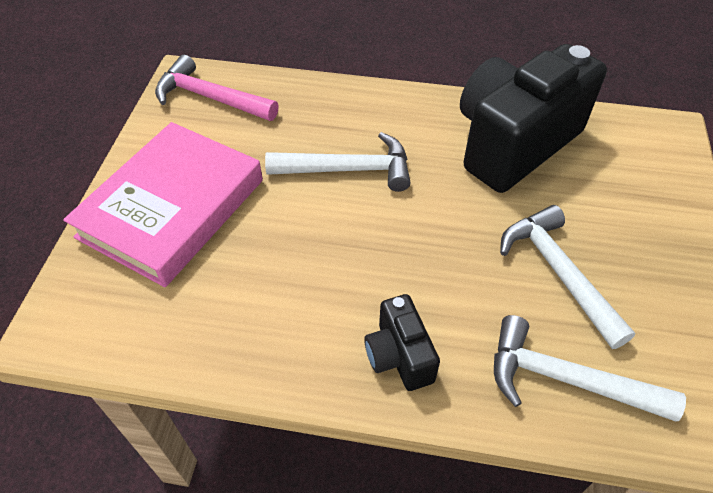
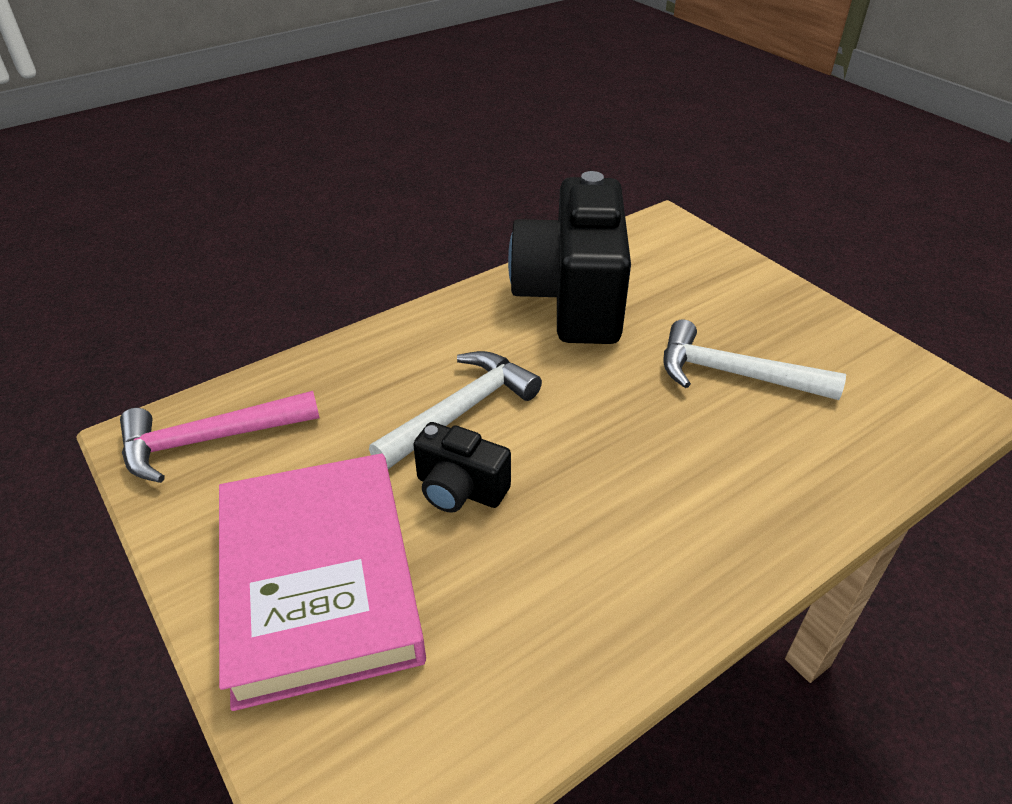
camera: 45 degrees left, 10 degrees down
black camera [364,294,440,391] -> black camera moved to [413,422,511,513]
white hammer [494,315,686,422] -> none

